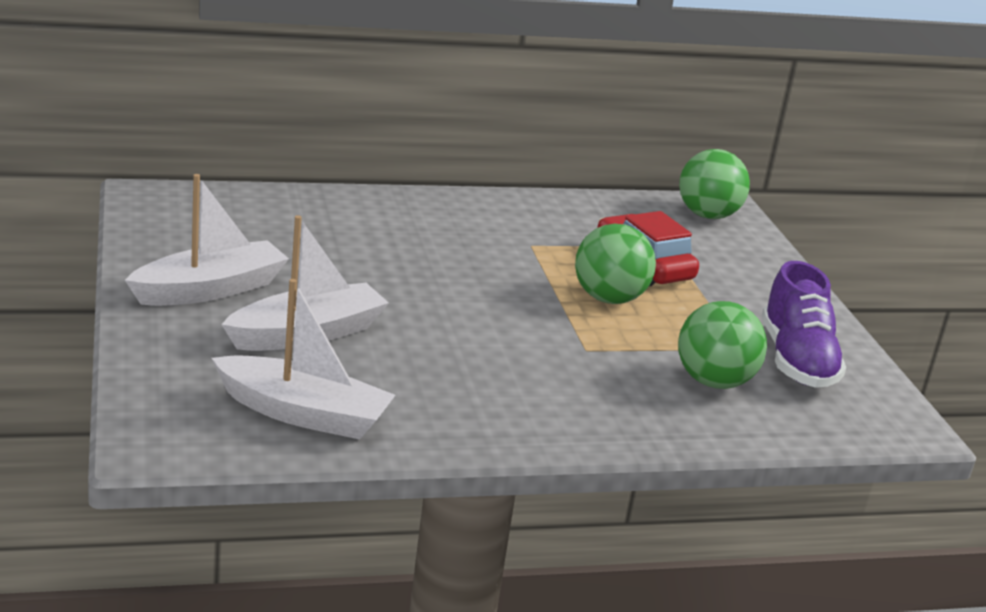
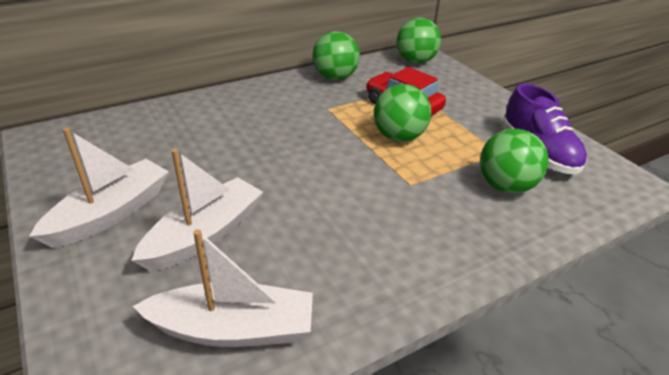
camera: 15 degrees left, 10 degrees up
none -> green ball [312,31,360,80]

